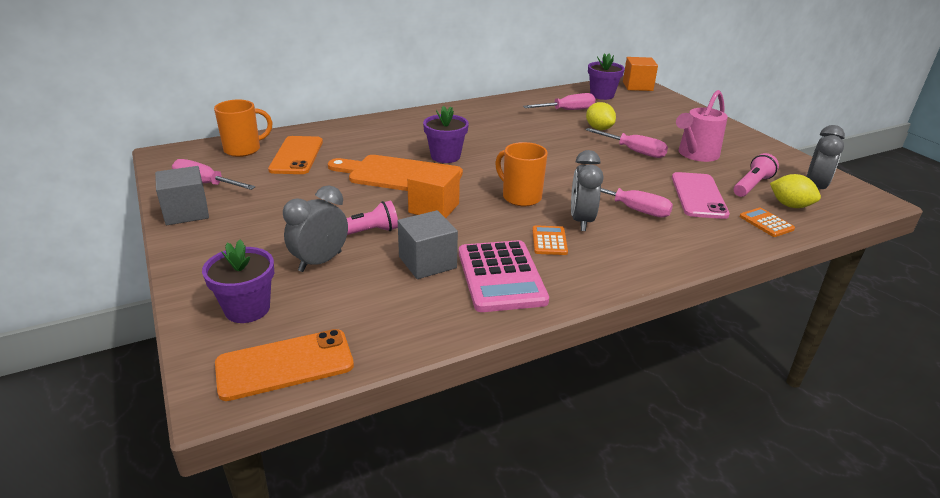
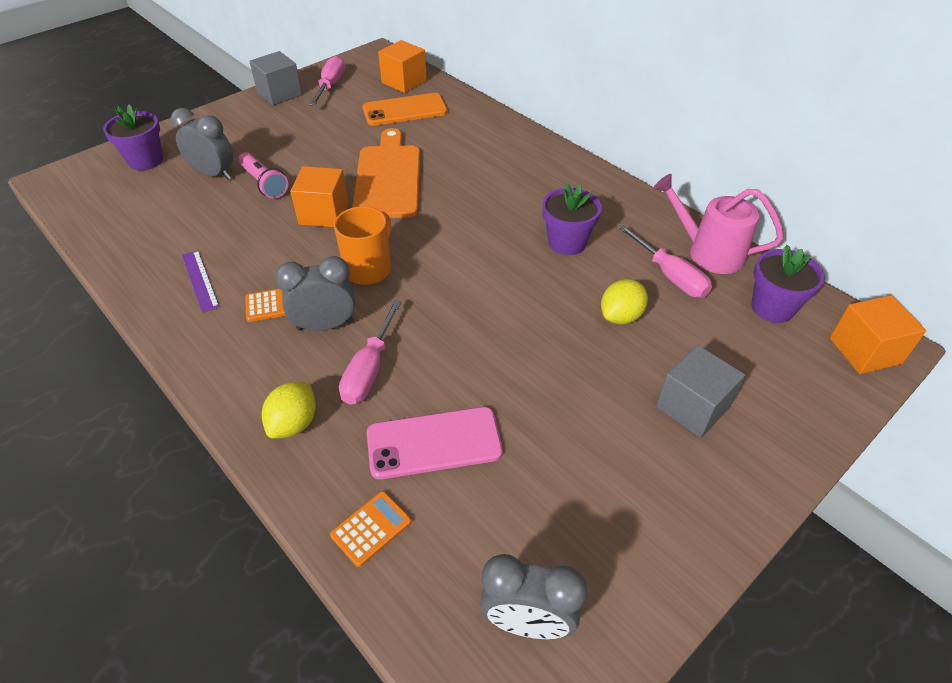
camera: 75 degrees right, 15 degrees up
orange mug [214,99,273,157] -> orange cube [378,40,427,93]
orange phone [215,329,354,401] -> none
grey cube [398,210,458,279] -> grey cube moved to [656,345,745,438]
purple flower pot [423,106,469,163] -> purple flower pot moved to [542,183,602,255]
pink calculator [459,240,549,312] -> purple ruler [182,250,219,313]
pink screwdriver [585,128,668,158] -> none
pink watering can [676,90,728,162] -> pink watering can moved to [653,174,784,274]
pink flashlight [734,153,779,197] -> none
yellow lemon [770,174,821,208] -> yellow lemon moved to [262,382,316,439]

